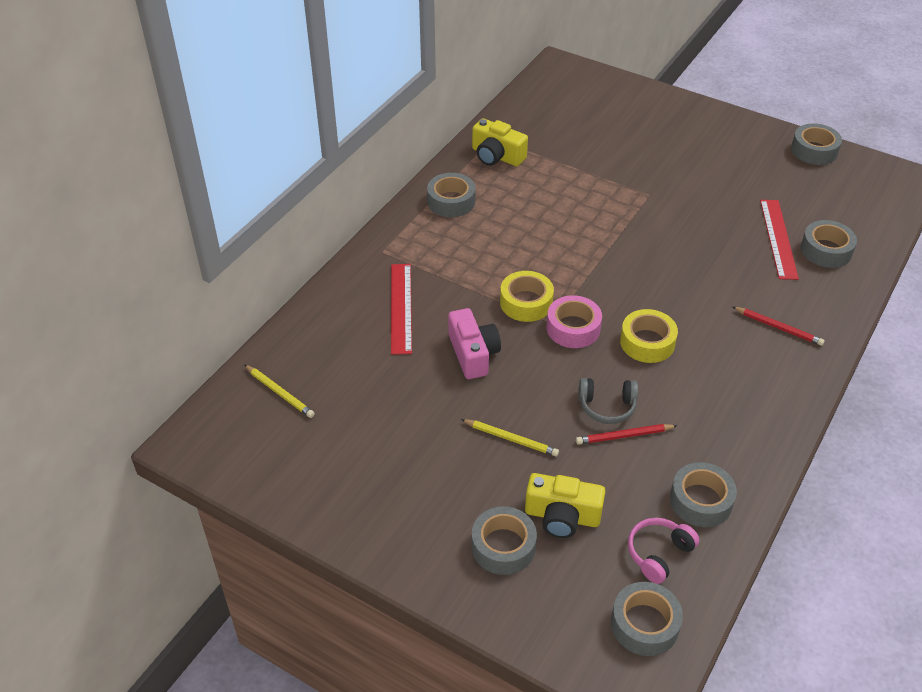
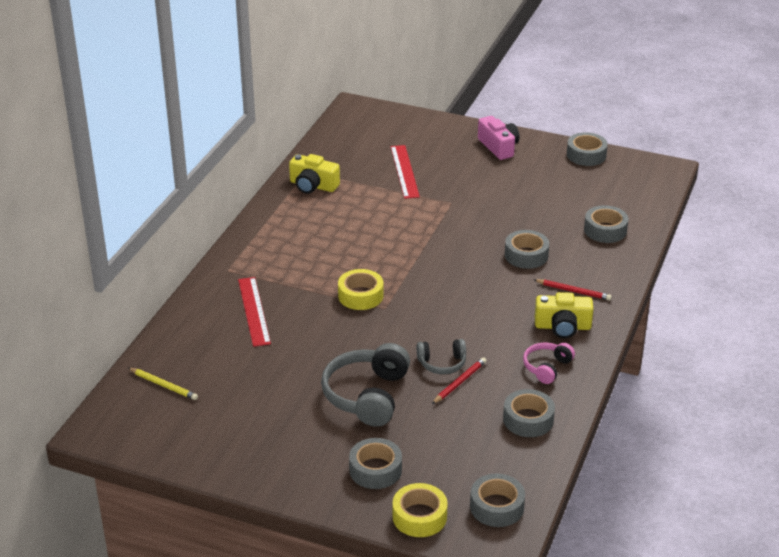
camera: 10 degrees left, 10 degrees down
grey tape [427,173,476,217] -> grey tape moved to [505,230,549,269]
pink camera [448,308,501,379] -> pink camera moved to [478,116,519,160]
yellow pencil [461,419,559,457] -> grey headphones [321,343,410,427]
yellow camera [525,473,605,538] -> yellow camera moved to [535,292,593,338]
pink tape [547,295,602,348] -> none
red pencil [576,424,678,445] -> red pencil turned 150 degrees clockwise [432,357,486,404]
yellow tape [620,309,678,363] -> yellow tape moved to [393,483,448,537]
pink headphones [628,518,700,584] -> pink headphones moved to [523,342,575,384]
red ruler [760,200,799,280] -> red ruler moved to [391,145,420,199]

